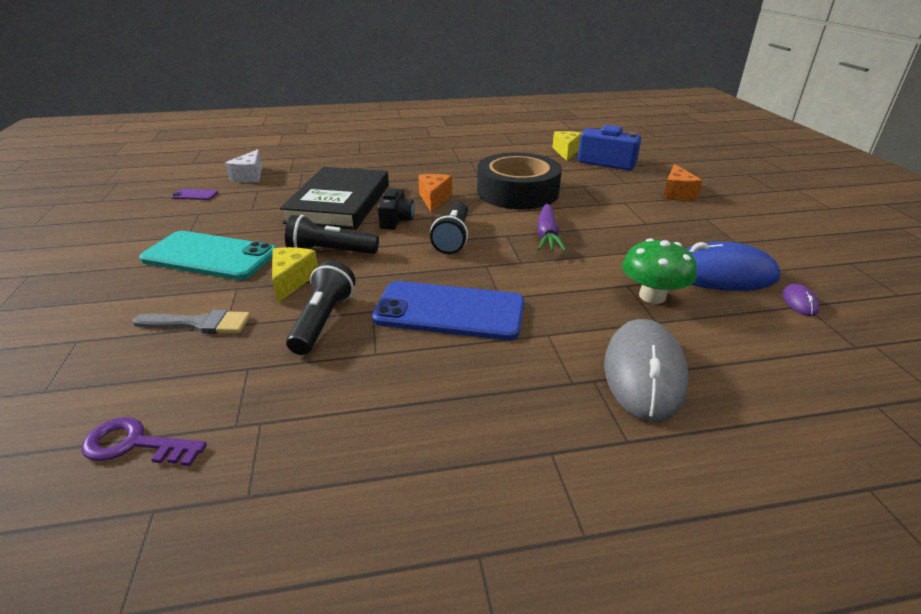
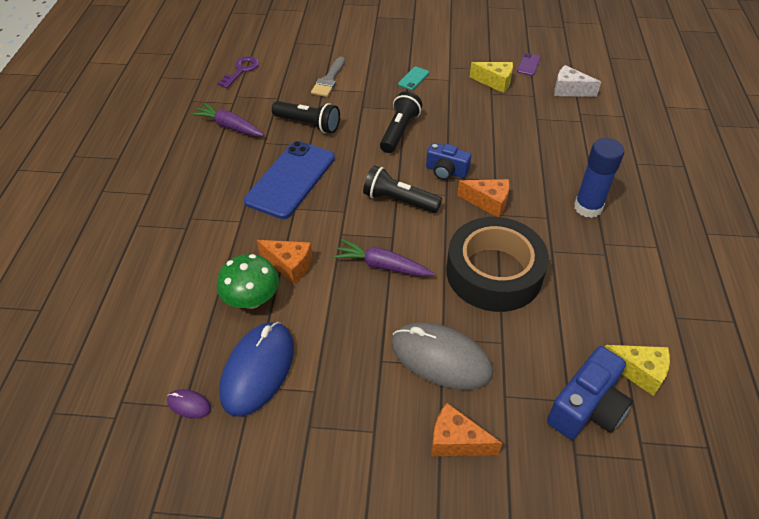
camera: 105 degrees right, 15 degrees up
turquoise phone [139,231,276,280] -> turquoise phone [398,67,429,90], size x0.41
yellow cheese [272,247,318,303] -> yellow cheese moved to [470,62,513,93]
black book [280,167,389,230] -> none
black camera [377,188,415,230] -> blue camera [426,143,471,180]
grey mouse [604,319,689,421] -> grey mouse moved to [391,322,493,390]
none -> purple carrot [191,103,264,136]
none -> orange cheese [257,240,312,284]
none -> blue glue stick [574,138,624,218]

